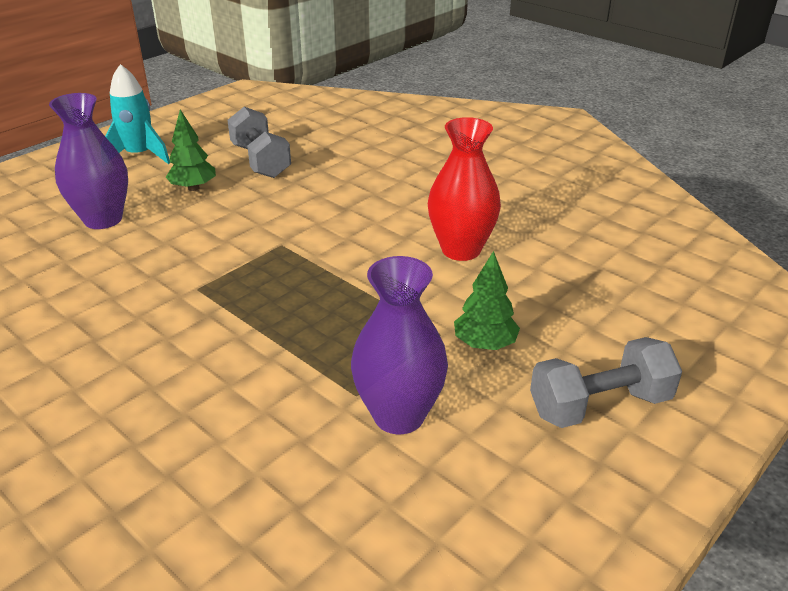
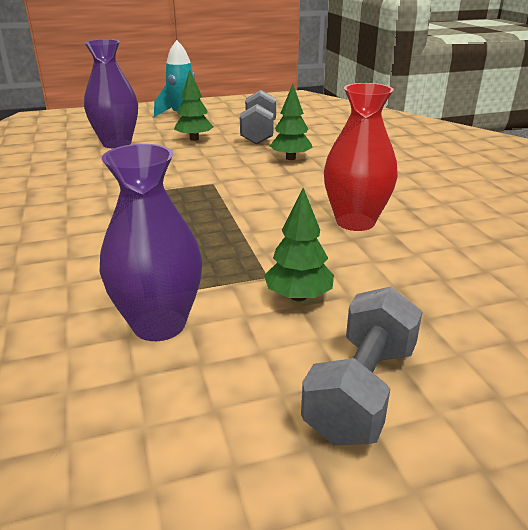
camera: 30 degrees right, 5 degrees down
grey dumbbell [530,337,682,428] -> grey dumbbell turned 75 degrees counterclockwise [301,287,423,445]
none -> green tree [270,84,313,160]

